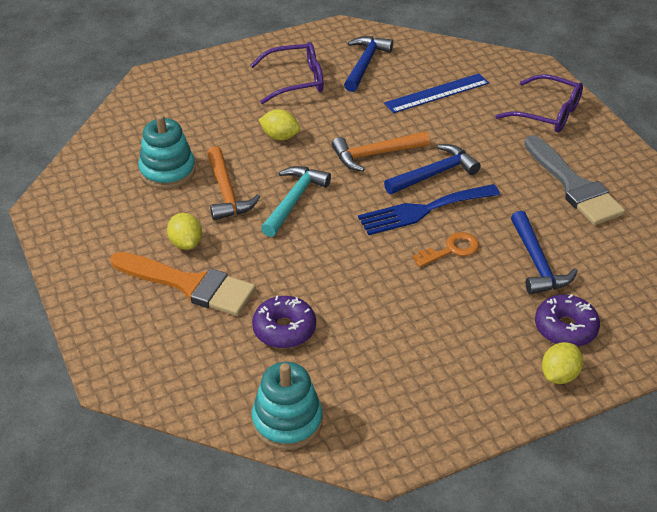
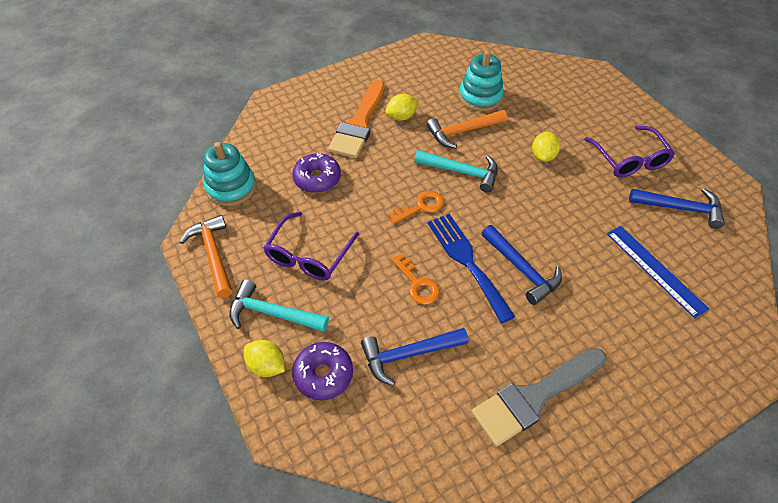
camera: 85 degrees right, 10 degrees up
orange hammer [331,131,430,171] -> orange hammer moved to [180,215,232,298]
purple glasses [495,74,583,133] -> purple glasses moved to [263,212,359,281]
none -> turquoise hammer [229,280,329,332]
none -> orange key [388,191,444,224]

